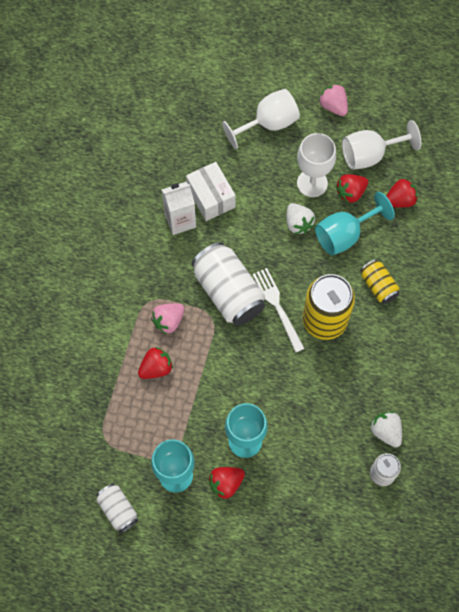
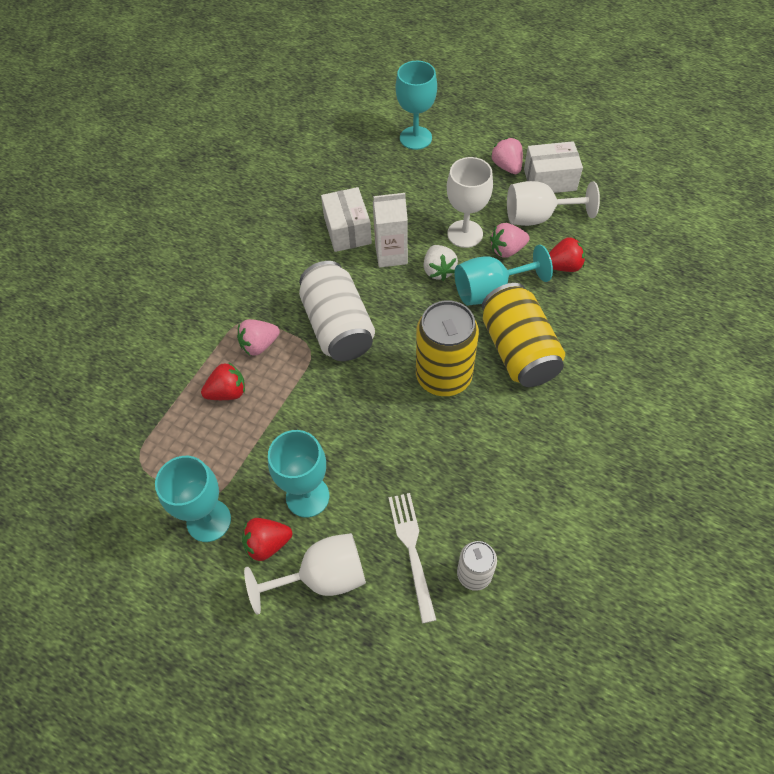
camera: 15 degrees right, 10 degrees down
white can [96,484,138,533] -> none
white carton [162,182,196,235] -> white carton moved to [373,193,408,268]
white goblet [222,89,300,149] -> white goblet moved to [244,533,366,615]
white fork [253,268,305,353] -> white fork moved to [389,493,436,623]
red strawberry [336,174,368,203] -> pink strawberry [490,223,530,258]
yellow can [360,259,400,304] -> yellow can [482,283,565,387], size x1.86
white strawberry [370,412,402,448] -> none
none -> turquoise goblet [396,61,437,150]
none -> white box [524,141,583,193]

